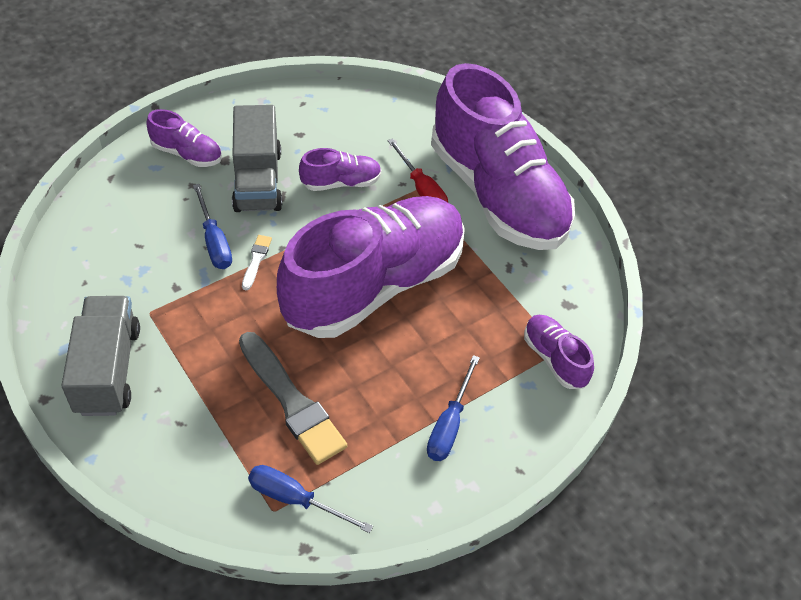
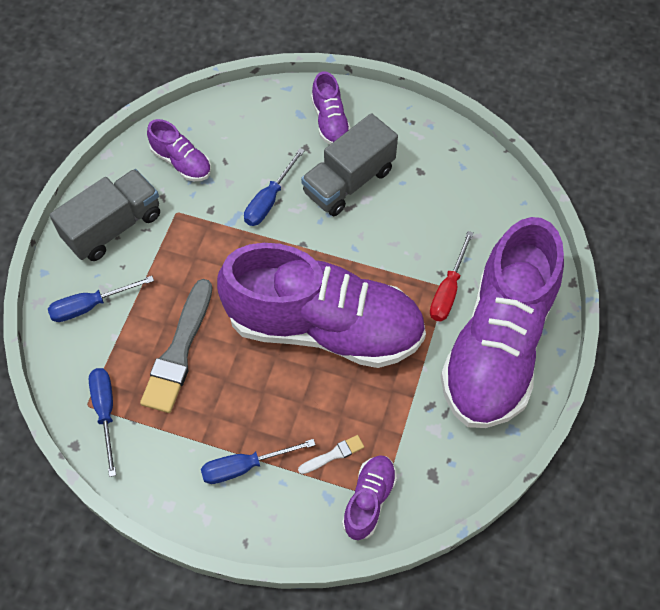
camera: 55 degrees right, 10 degrees up
white brush [242,235,272,290] -> white brush moved to [298,435,364,474]
purple shoe [299,148,382,191] -> purple shoe moved to [147,119,211,181]
none -> blue screwdriver [48,276,154,322]

